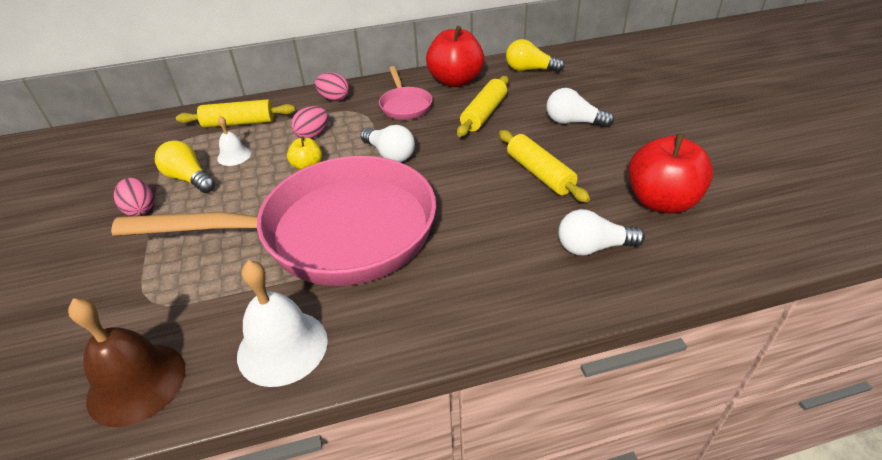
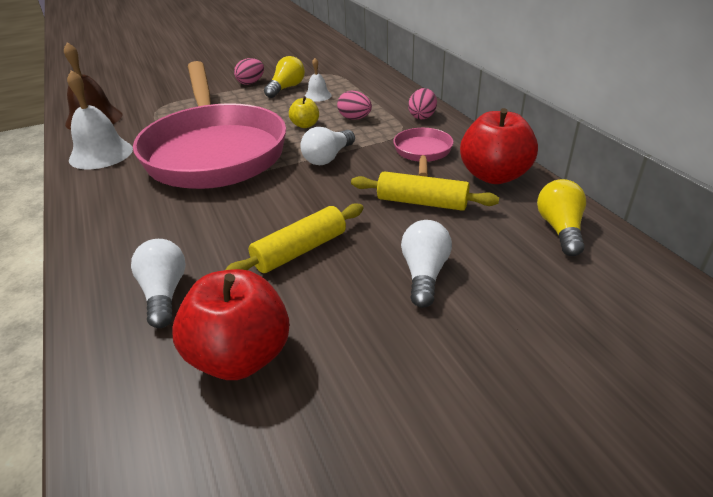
camera: 80 degrees right, 5 degrees down
yellow rolling pin [176,99,296,128] -> none
pink pan [379,66,432,120] -> pink pan turned 120 degrees clockwise [393,128,454,177]

